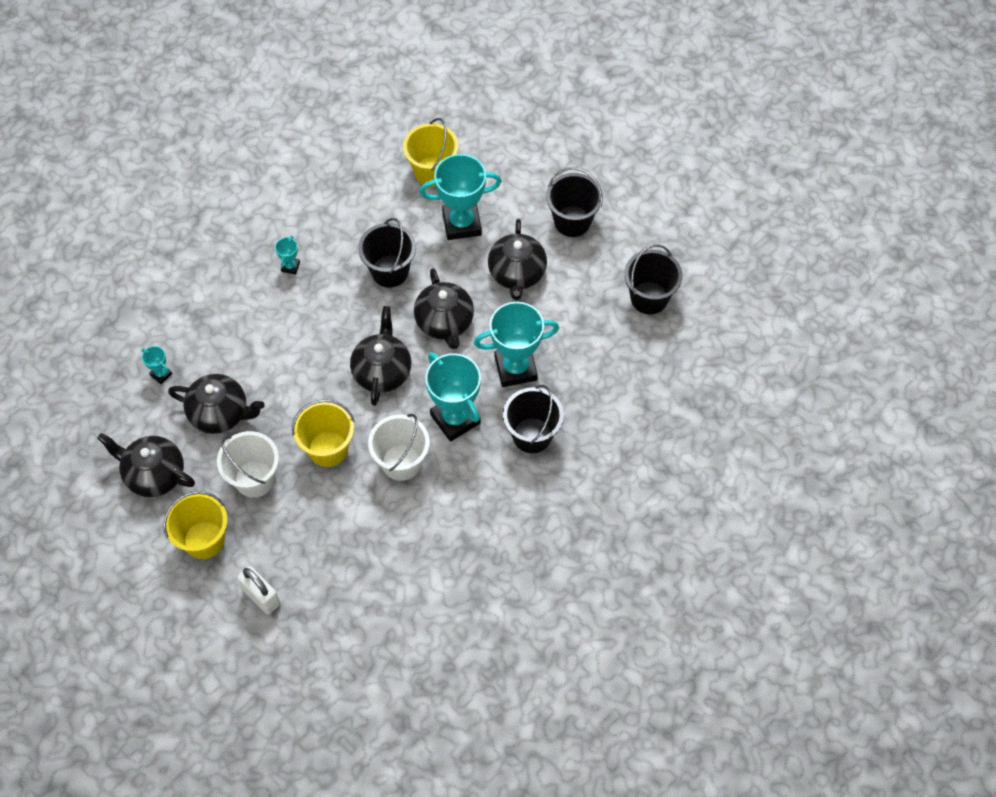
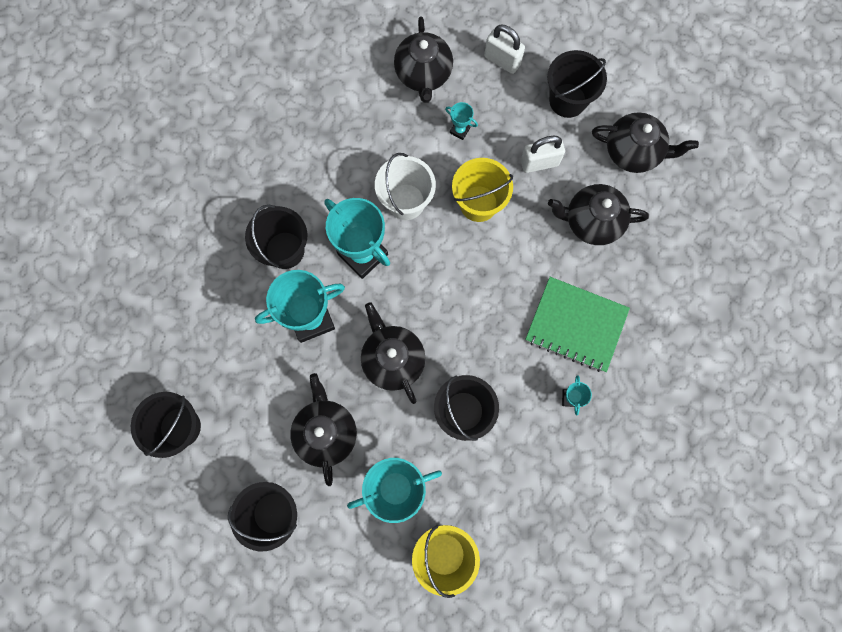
camera: 170 degrees right, 15 degrees up
turquoise trophy [142,346,172,384] -> turquoise trophy moved to [445,102,478,140]
yellow bucket [163,491,227,559] -> black bucket [547,50,607,118]
white bucket [217,431,279,498] -> white padlock [521,136,565,173]
black teapot [350,306,411,406] -> black teapot moved to [394,16,453,103]
none -> green notebook [525,277,630,372]

